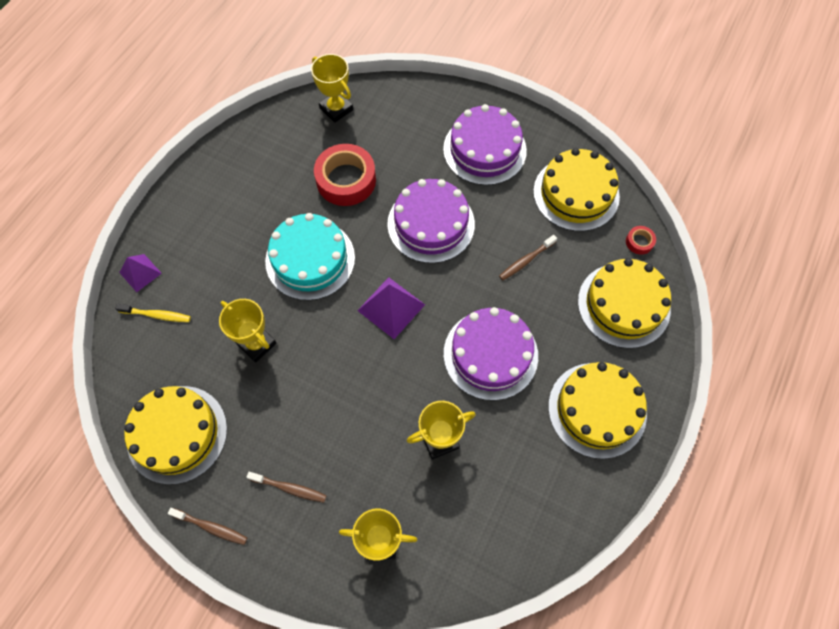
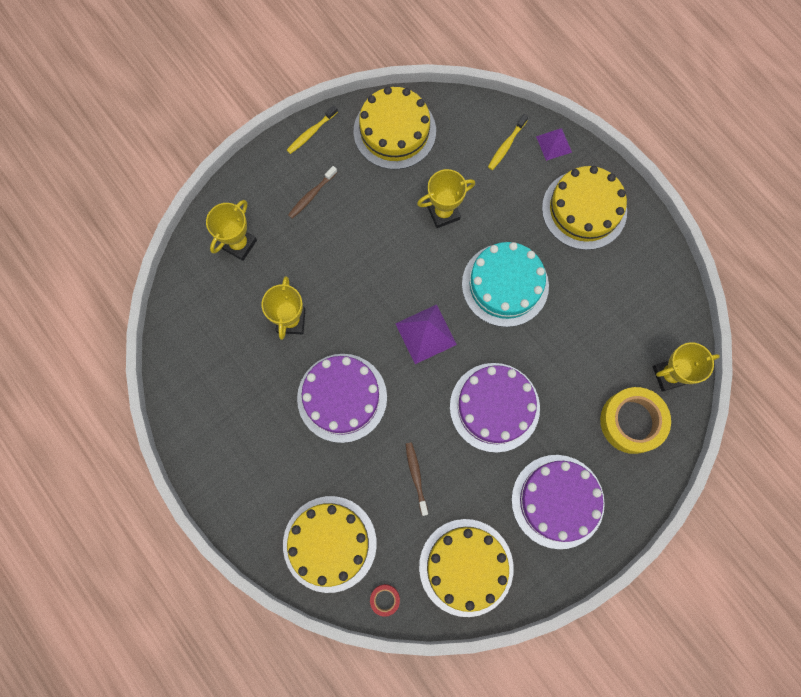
camera: 115 degrees right, 10 degrees up
brown toothbrush [168,508,247,545] -> yellow toothbrush [287,105,338,154]
red tape [314,144,376,206] -> none
yellow cake [548,362,647,459] -> yellow cake moved to [542,166,627,250]
none -> yellow tape [600,387,671,454]

